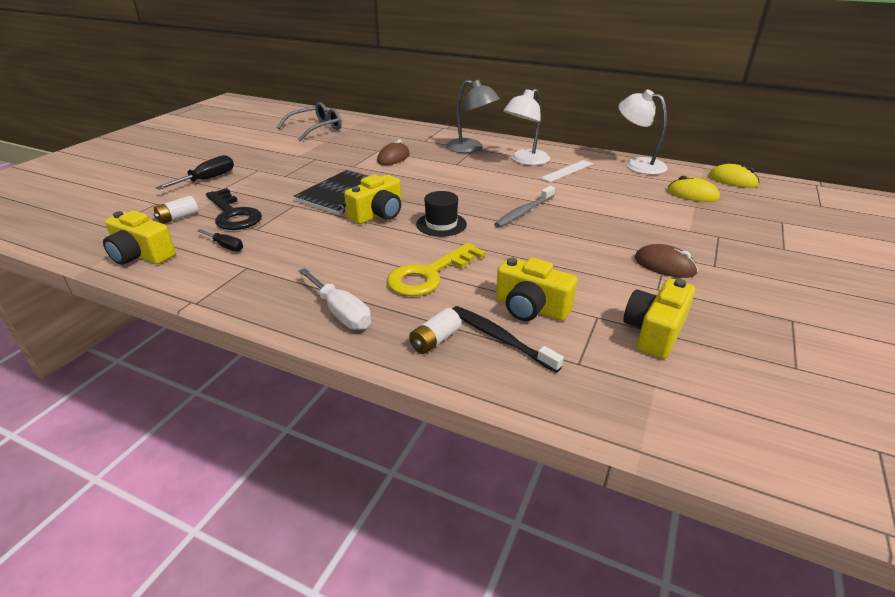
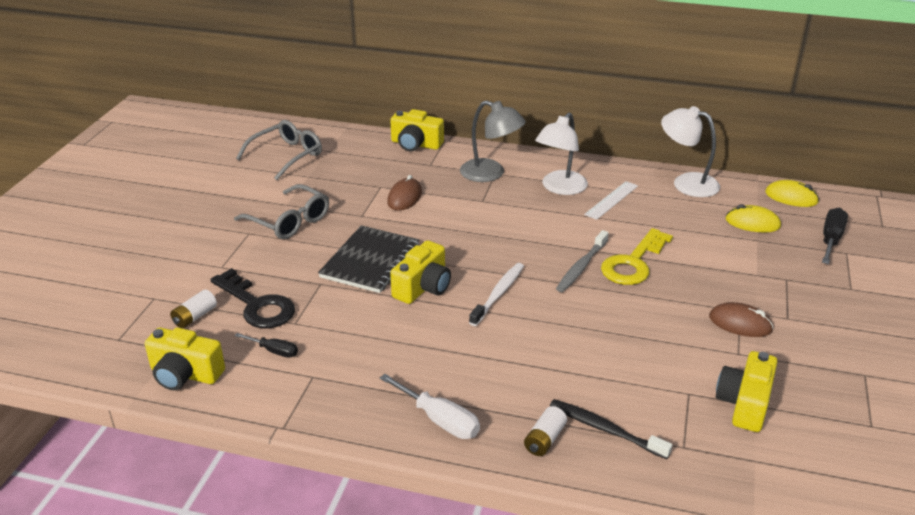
camera: 10 degrees left, 0 degrees up
black screwdriver [155,155,234,190] -> black screwdriver moved to [822,207,848,264]
yellow key [387,243,486,296] -> yellow key moved to [601,228,673,285]
black hat [416,191,467,237] -> white toothbrush [469,263,524,326]
yellow camera [496,257,577,321] -> yellow camera moved to [390,109,444,151]
none -> grey glasses [234,184,329,239]

